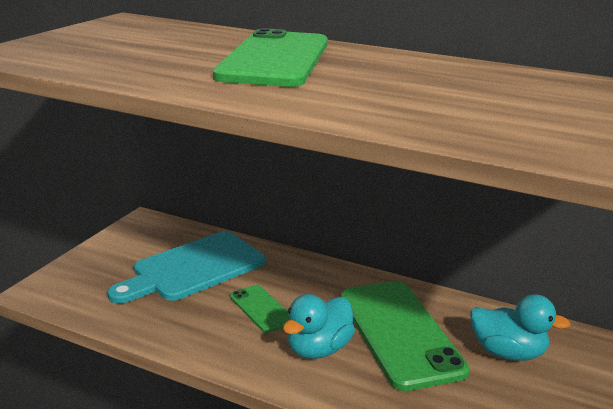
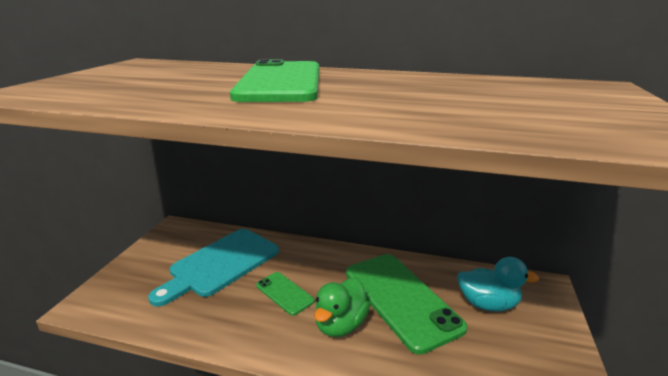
camera: 10 degrees left, 0 degrees up
turquoise duck [283,294,355,359] -> green duck [314,277,370,337]

